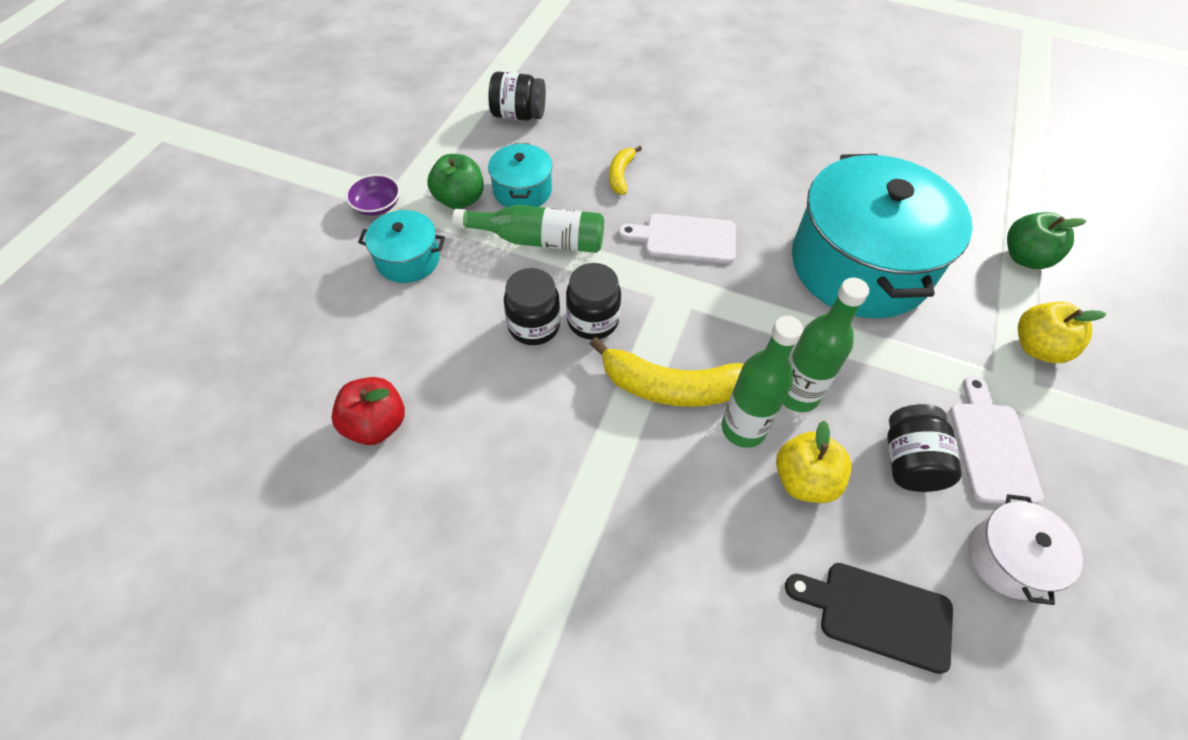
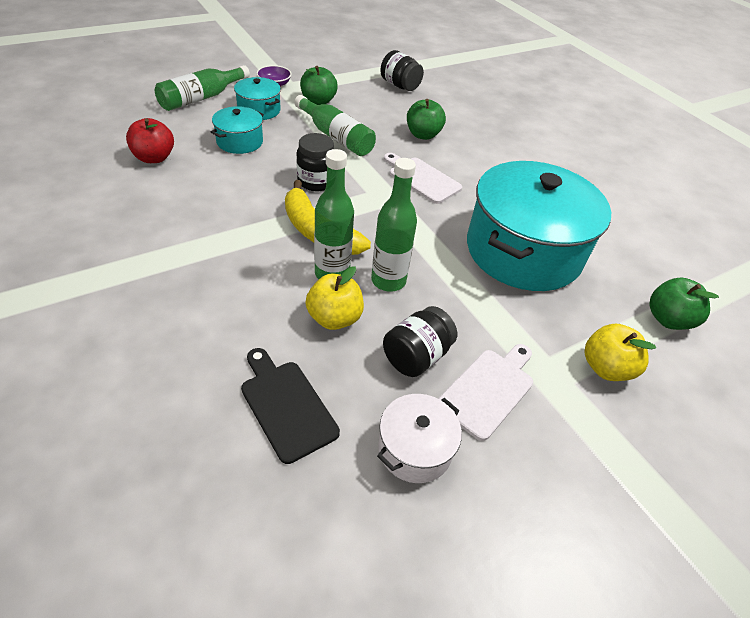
camera: 35 degrees right, 10 degrees down
turquoise pot [488,143,553,207] -> turquoise pot moved to [211,106,264,154]
black jar [504,268,560,345] -> none
yellow banana [609,146,642,195] -> green apple [407,99,446,140]
none -> green bottle [155,65,250,111]

